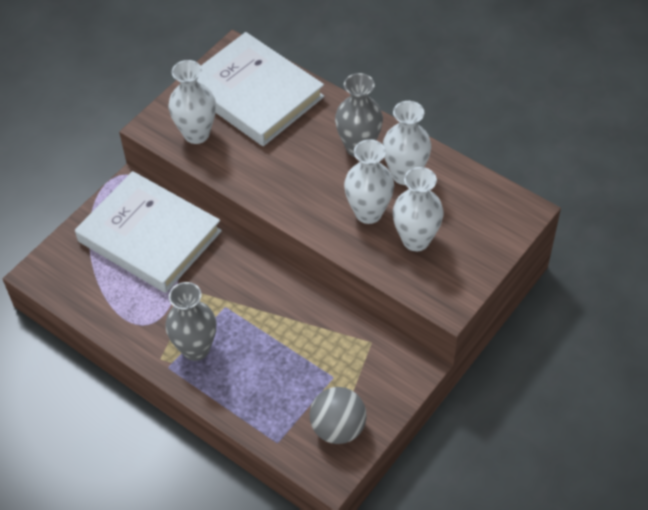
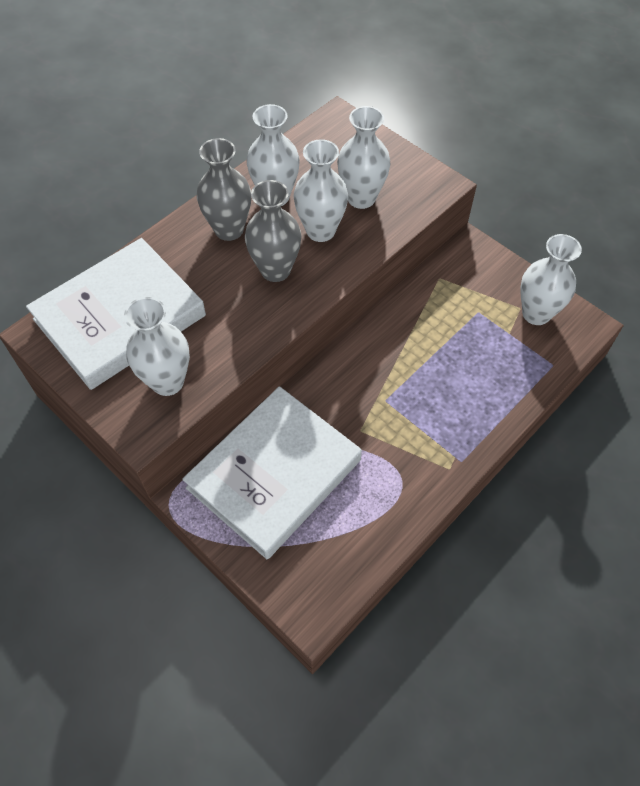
camera: 85 degrees left, 5 degrees up
grey vase [165,282,216,361] -> grey vase moved to [245,180,302,282]
grey ball [310,387,367,444] -> white vase [520,234,582,325]

